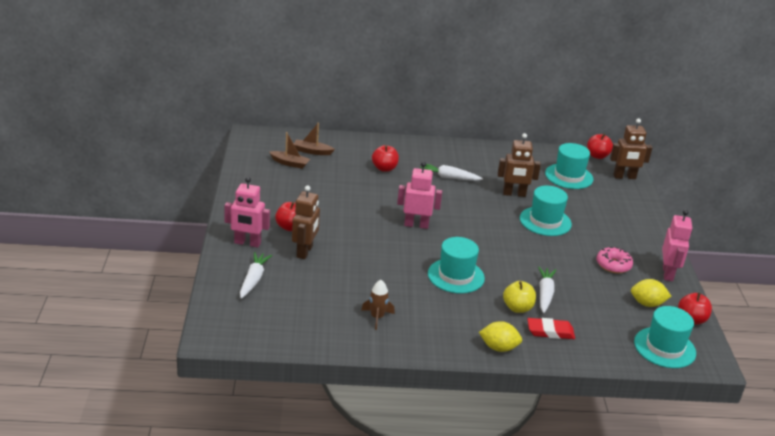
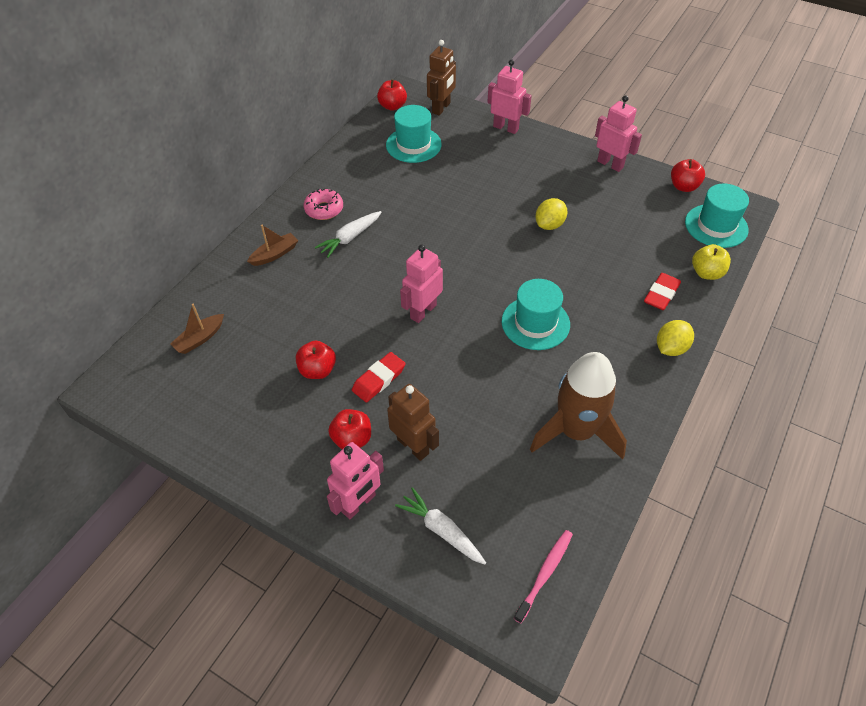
camera: 55 degrees left, 20 degrees up
brown boat [269,132,310,169] -> brown boat moved to [247,224,298,266]
brown rocket [361,280,395,330] -> brown rocket [530,352,627,460], size x2.20
red apple [372,145,399,172] -> red apple moved to [296,341,336,379]
brown robot [497,133,541,197] -> none
yellow apple [503,281,536,313] -> yellow apple moved to [692,244,731,280]
turquoise hat [520,186,572,236] -> none
white carrot [538,267,556,313] -> none
pink donut [596,247,633,273] -> pink donut moved to [304,189,343,220]
yellow lemon [631,279,671,307] -> yellow lemon moved to [536,198,568,230]
none -> red eraser [352,352,406,402]
none -> pink robot [487,60,532,134]
none -> pink toothbrush [513,530,573,623]

